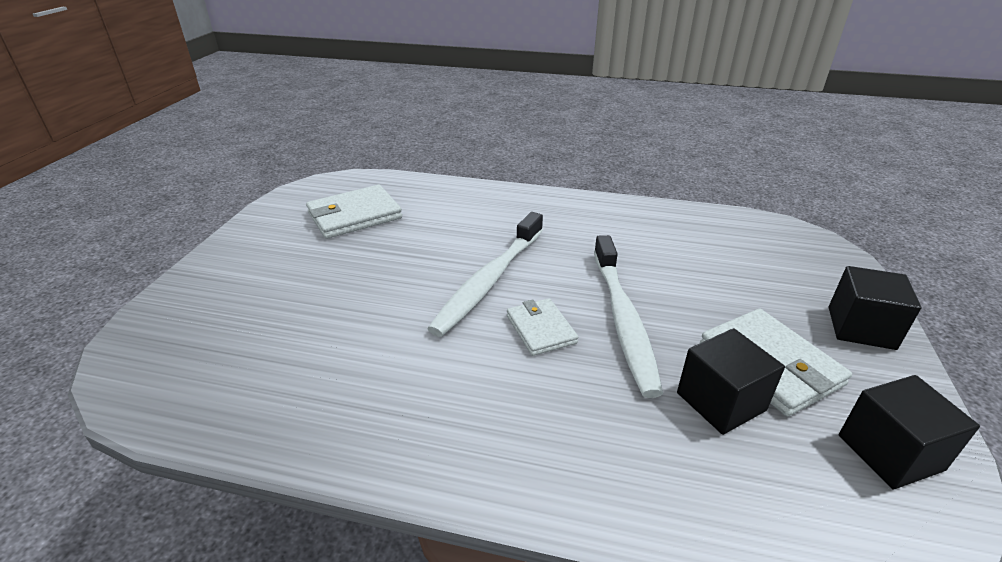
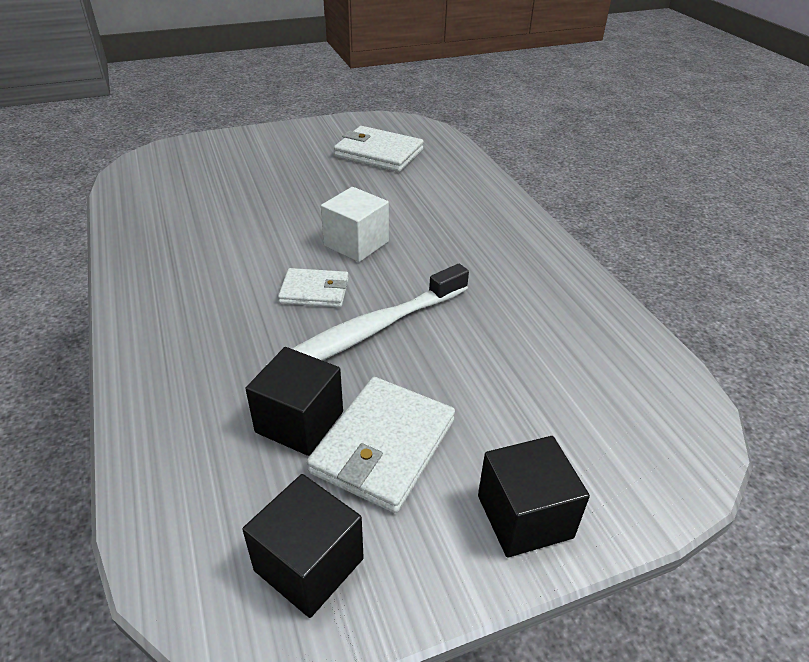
camera: 55 degrees right, 5 degrees up
white toothbrush [427,212,543,337] -> white cube [321,187,389,262]
white wallet [507,298,578,356] -> white wallet turned 60 degrees clockwise [278,268,349,307]

